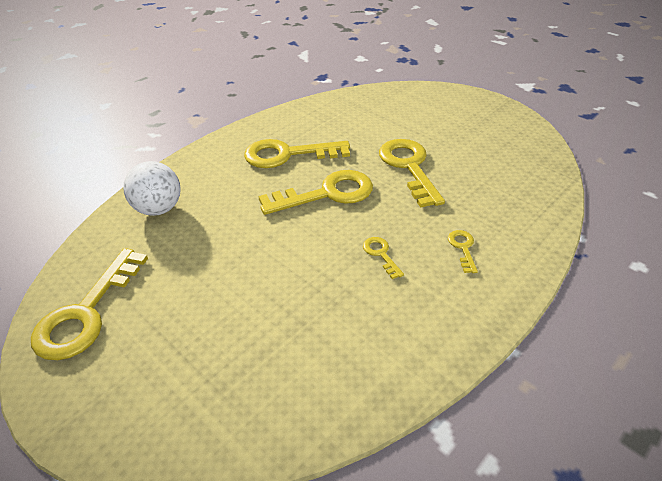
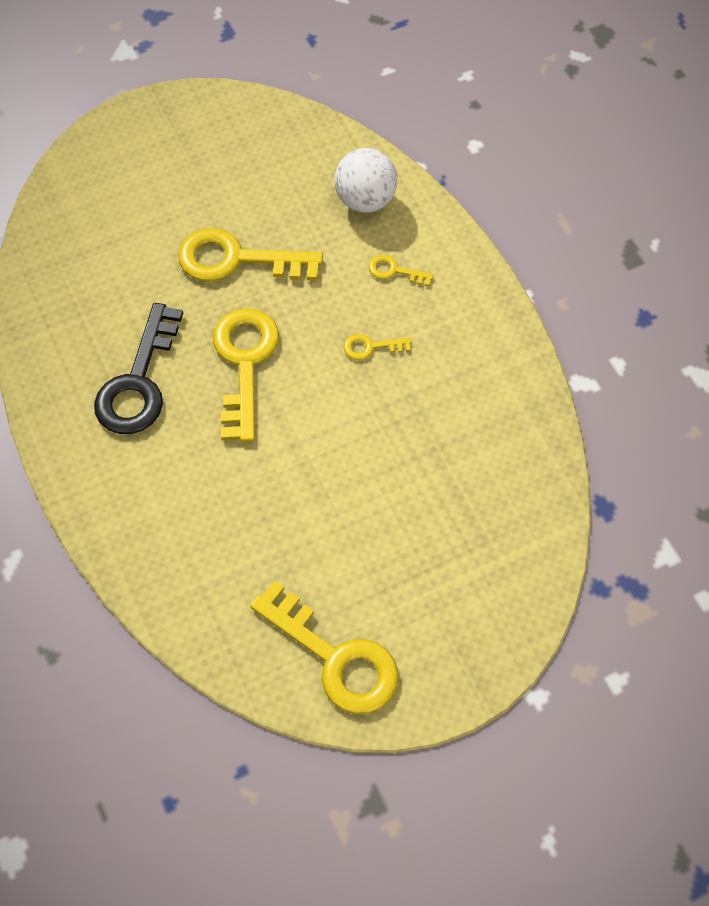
camera: 70 degrees left, 20 degrees up
white ball [123,161,181,216] -> white ball moved to [334,148,397,213]
yellow key [244,139,350,168] -> black key [94,303,183,434]

